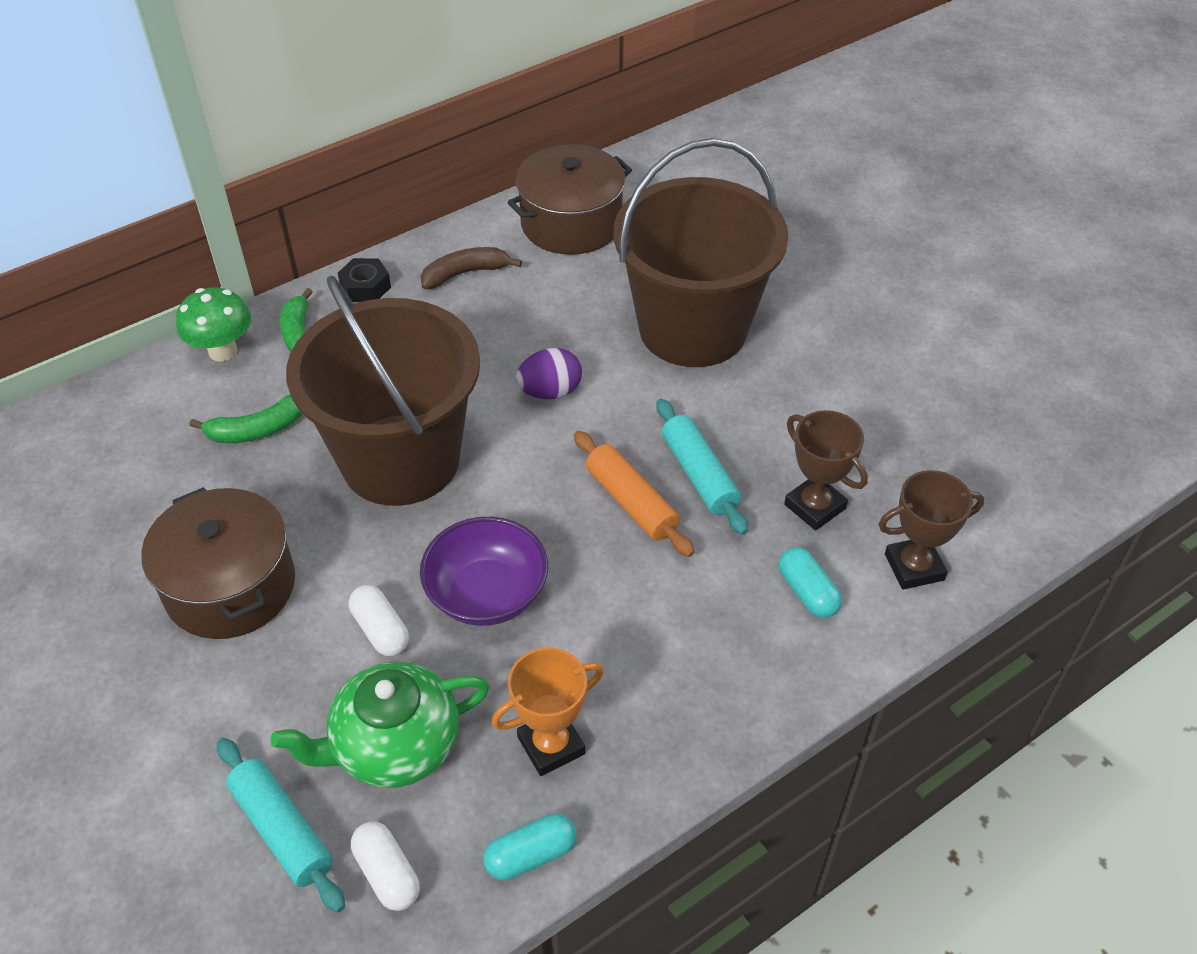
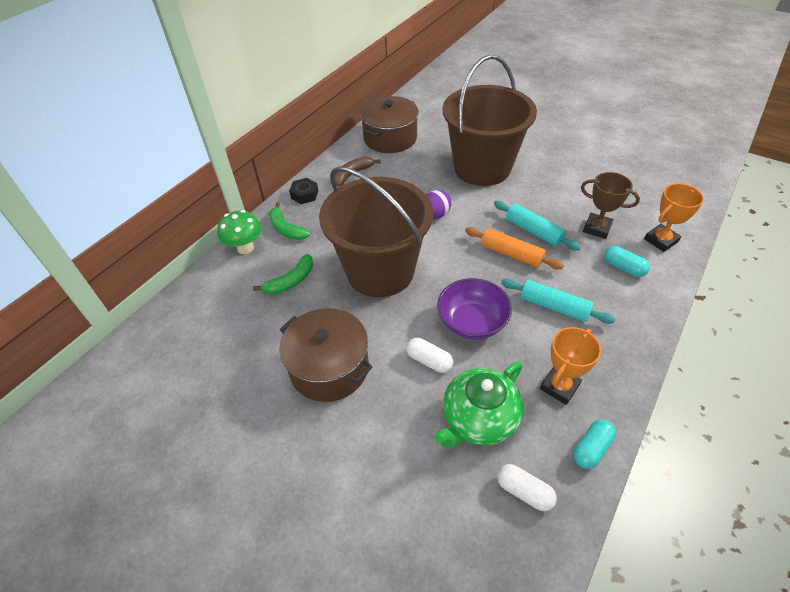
camera: 20 degrees left, 0 degrees up
turquoise rolling pin [217,738,345,913] -> turquoise rolling pin moved to [501,278,615,324]
brown trophy [878,470,984,590] -> orange trophy [644,183,704,252]

